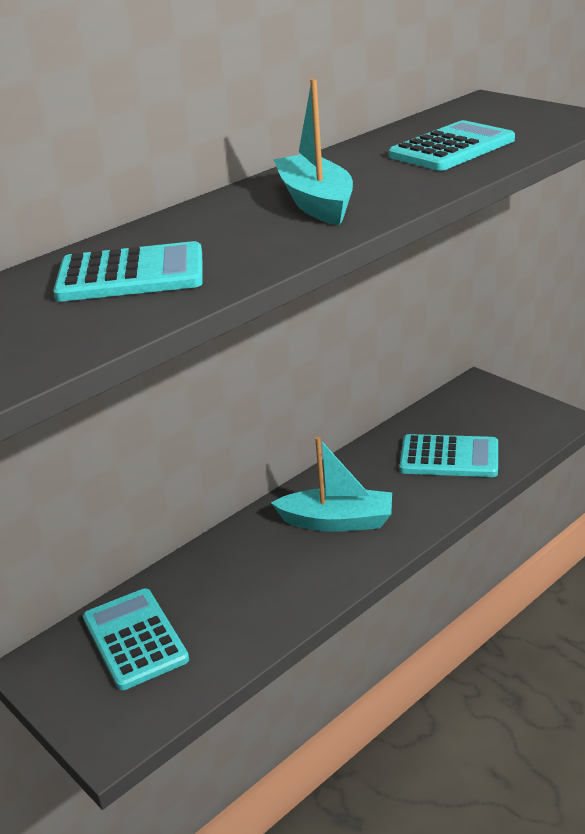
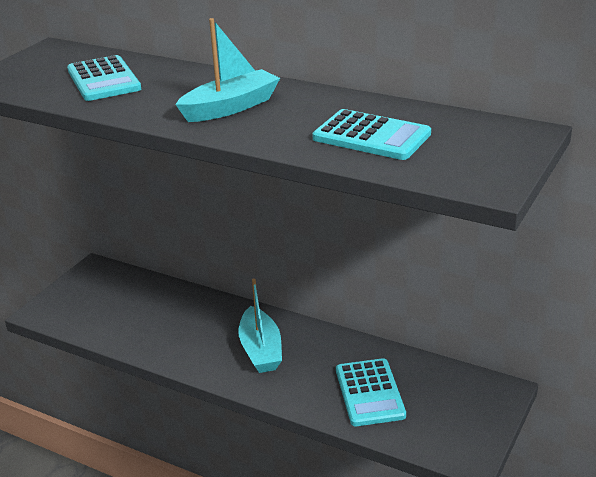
camera: 70 degrees right, 0 degrees up
turquoise calculator [83,588,189,690] -> none

